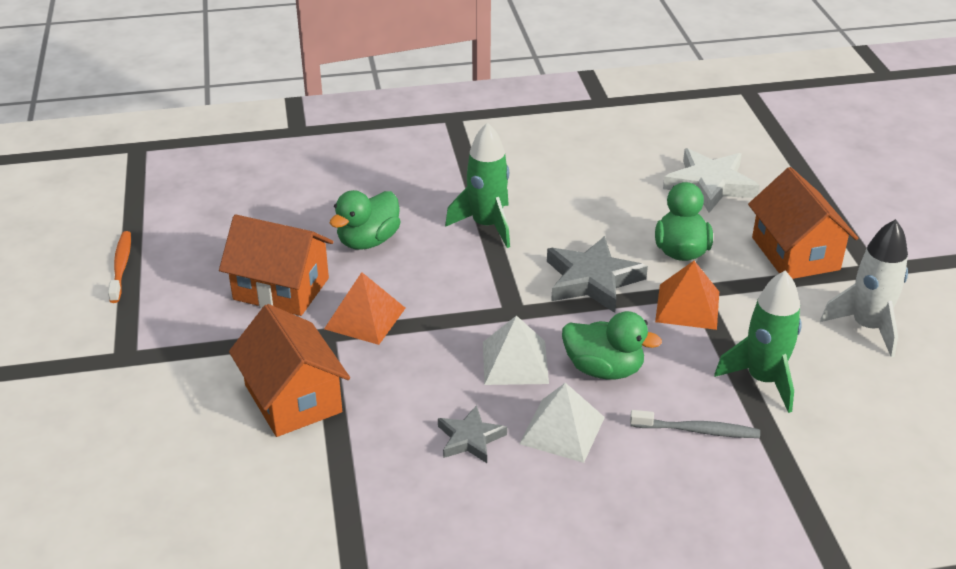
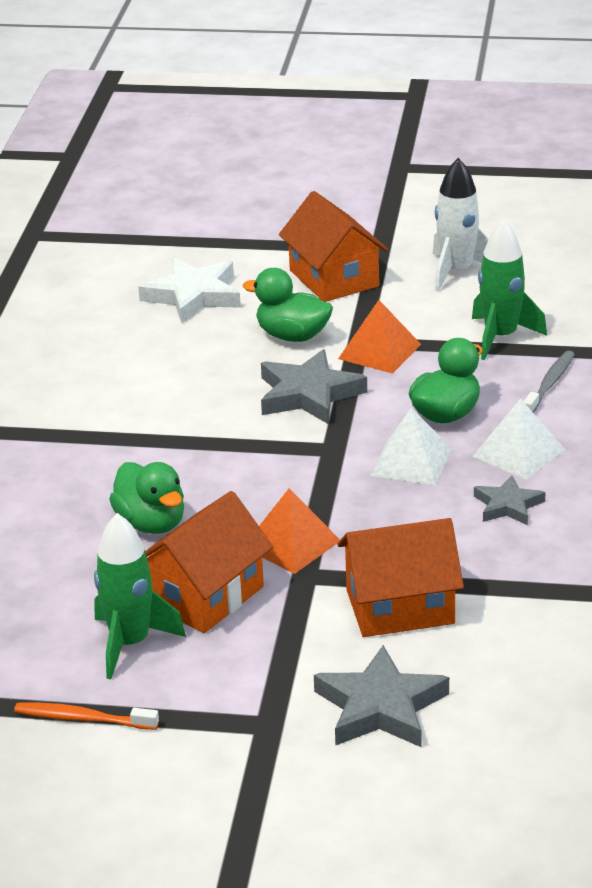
camera: 70 degrees left, 5 degrees down
green rocket [445,122,510,248] -> green rocket moved to [94,513,186,679]
orange house [748,167,858,279] -> orange house turned 60 degrees clockwise [279,191,388,302]
none -> grey star [314,645,449,747]

